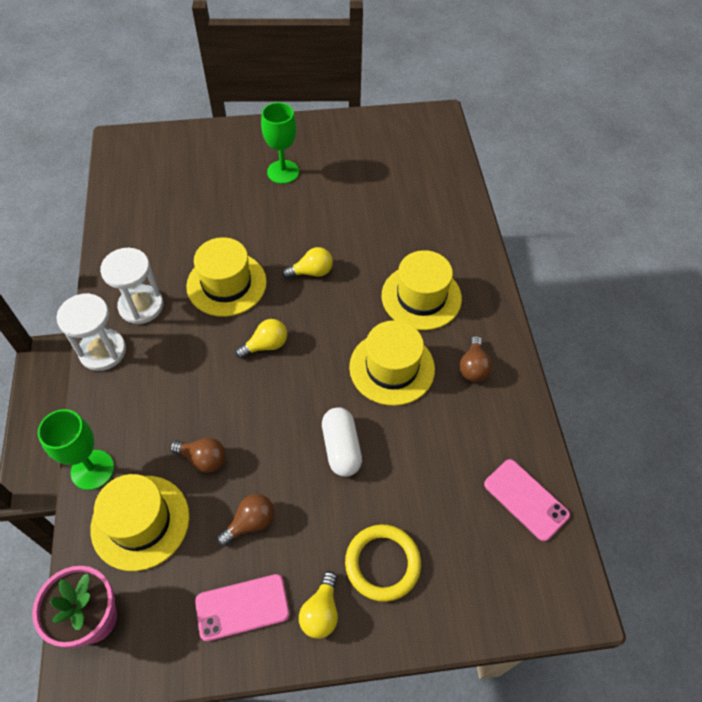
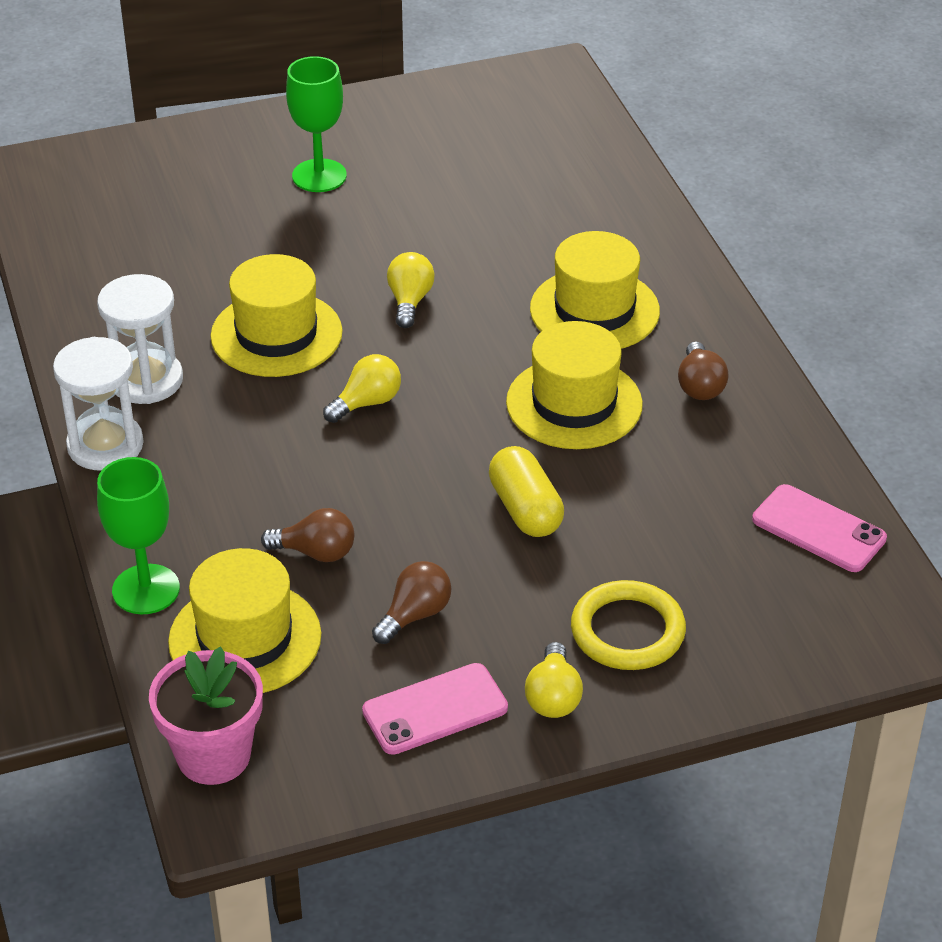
camera: 10 degrees left, 15 degrees down
yellow light bulb [282,247,333,279] -> yellow light bulb turned 60 degrees counterclockwise [387,252,435,328]
white capsule [322,407,362,477] -> yellow capsule [489,446,564,537]

